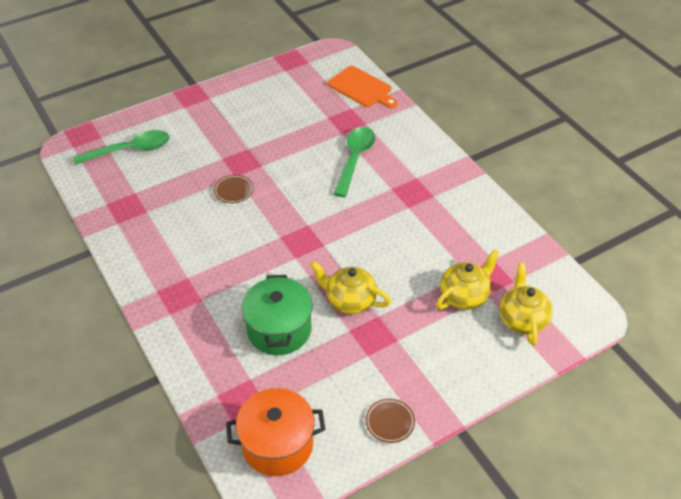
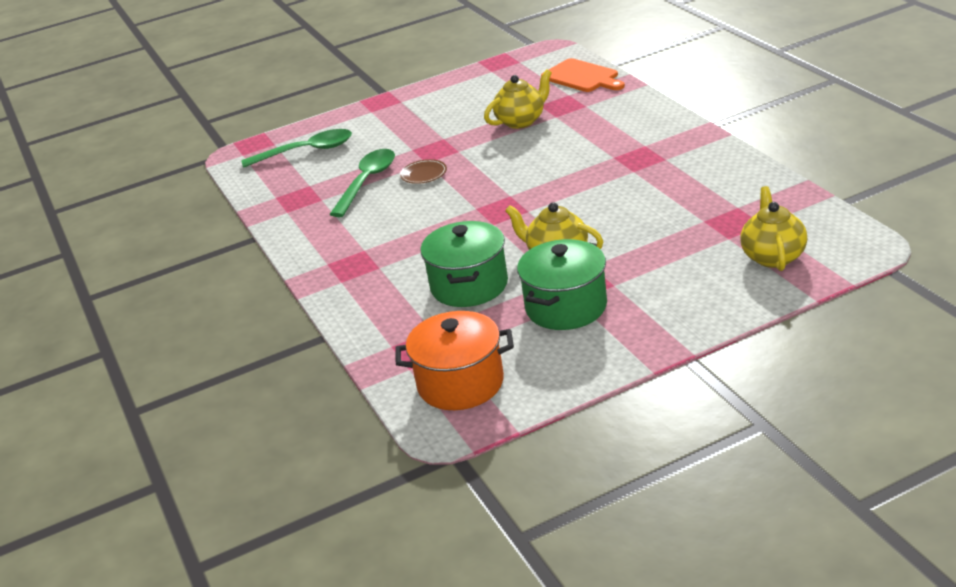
camera: 10 degrees right, 15 degrees down
green spoon [334,127,375,197] -> green spoon moved to [330,149,395,217]
brown plate [366,399,415,443] -> none
yellow teapot [436,249,500,310] -> yellow teapot moved to [484,69,552,129]
none -> green pot [517,239,607,330]

